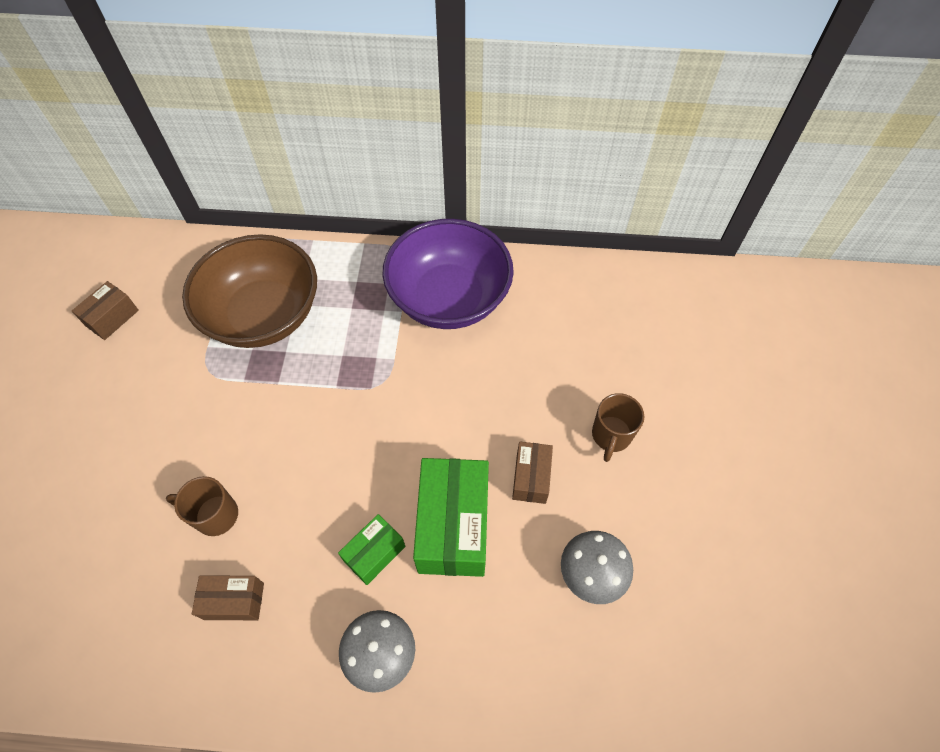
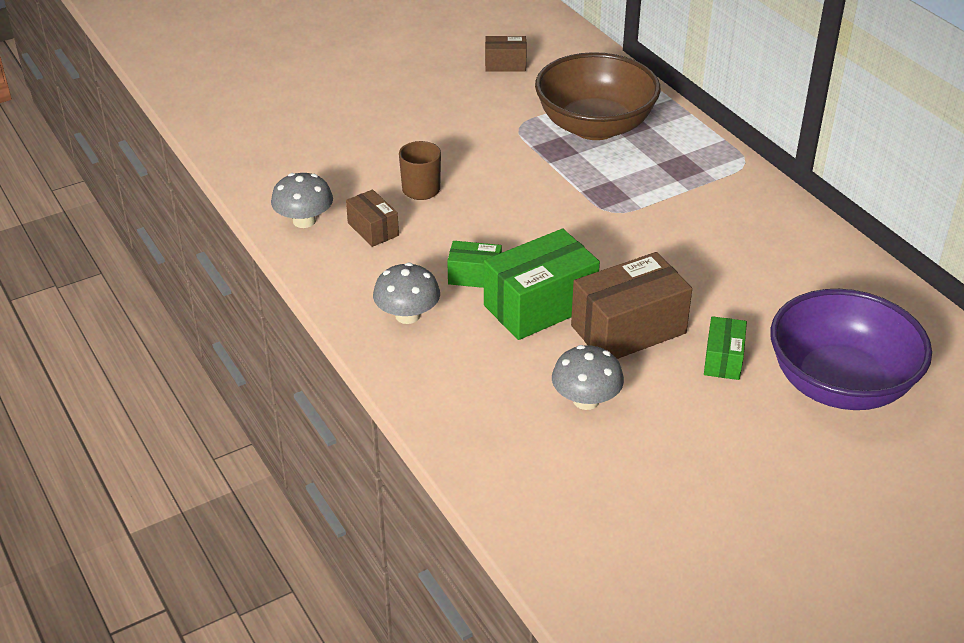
camera: 55 degrees right, 20 degrees down
purple bowl [383,219,514,329] -> purple bowl moved to [770,289,932,410]
brown box [512,442,553,504] -> brown box [571,252,692,359], size x1.87
brown mug [592,393,644,462] -> green box [704,316,747,380]
none -> grey mushroom [271,173,333,228]

